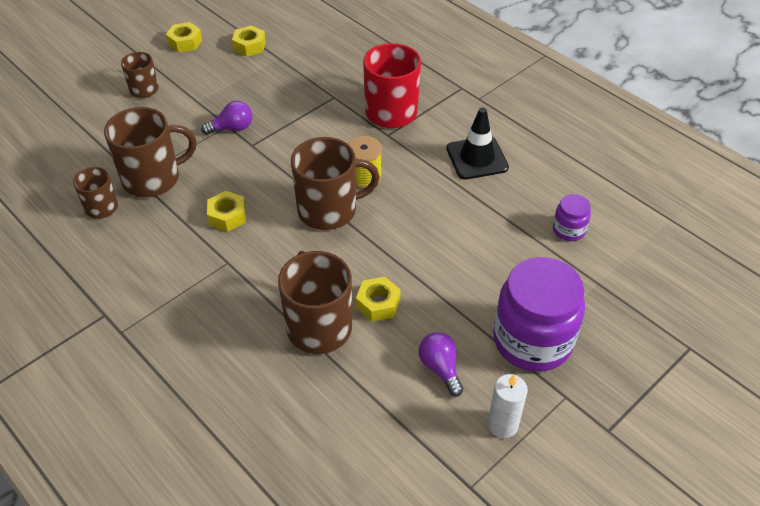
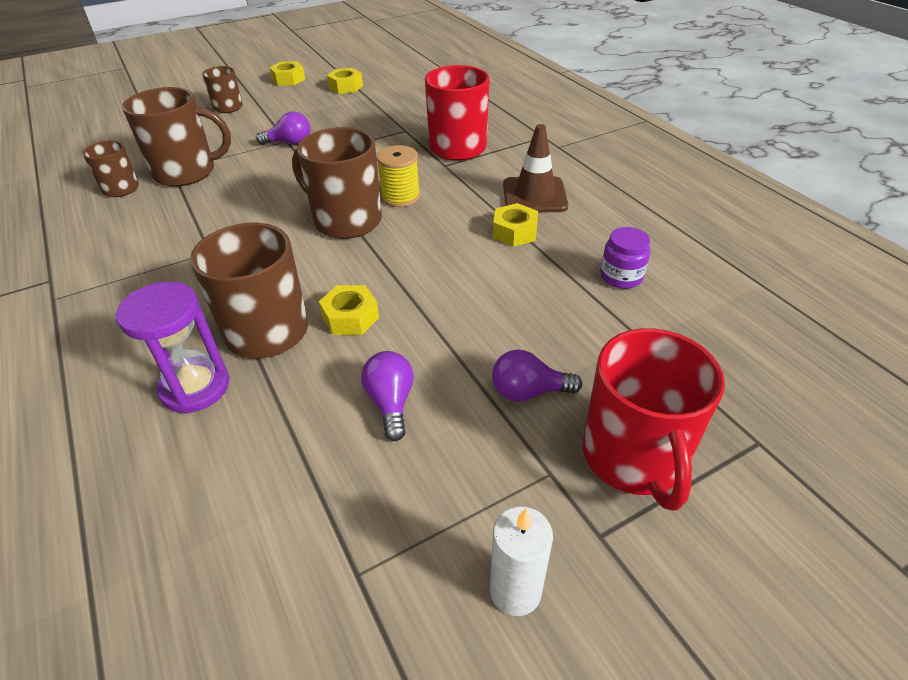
camera: 15 degrees right, 5 degrees down
yellow nut [207,191,246,232] -> yellow nut moved to [493,203,538,247]
brown mug [291,137,380,230] -> brown mug turned 150 degrees counterclockwise [292,127,382,239]
black traffic cone [446,108,509,180] -> brown traffic cone [503,124,568,213]
white candle [488,374,528,438] -> white candle moved to [490,506,553,616]
purple jar [493,257,585,371] -> purple light bulb [492,350,582,402]
none -> purple hourglass [116,281,230,414]
none -> red mug [582,328,725,511]

